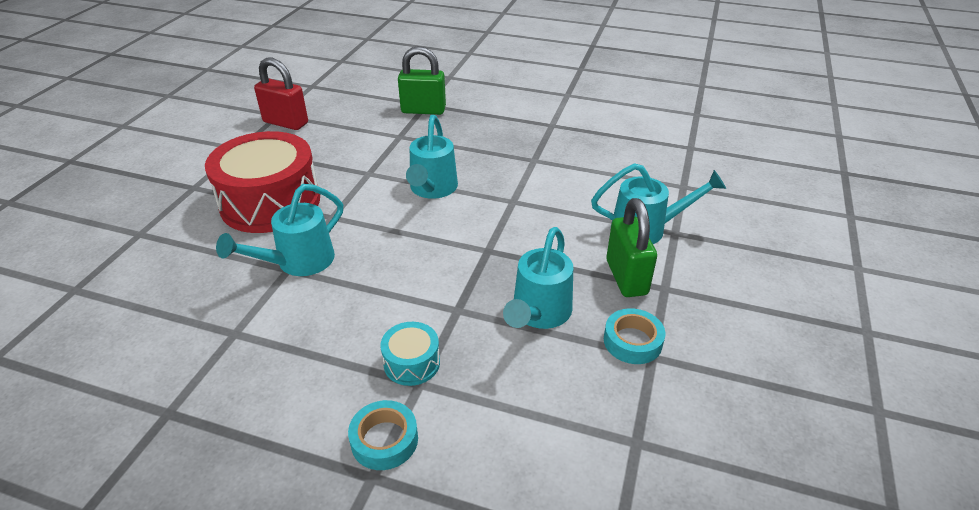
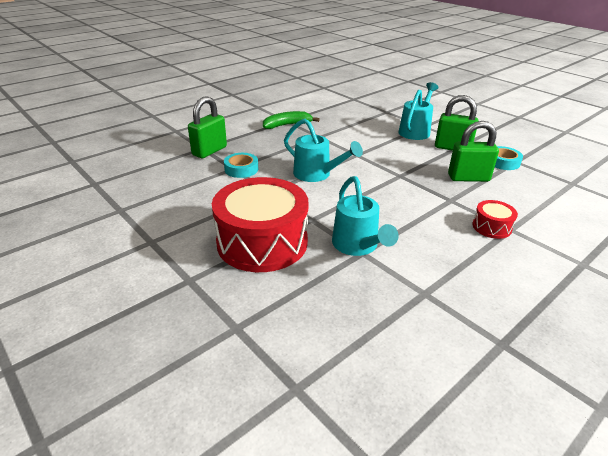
camera: 60 degrees left, 5 degrees down
red padlock [254,58,308,130] -> none
turquoise tape [348,400,418,470] -> turquoise tape moved to [224,153,258,178]
turquoise drum [380,322,440,386] -> red drum [472,200,518,239]
turquoise watering can [503,227,573,329] -> green padlock [448,121,499,182]
none -> green banana [263,111,320,129]

